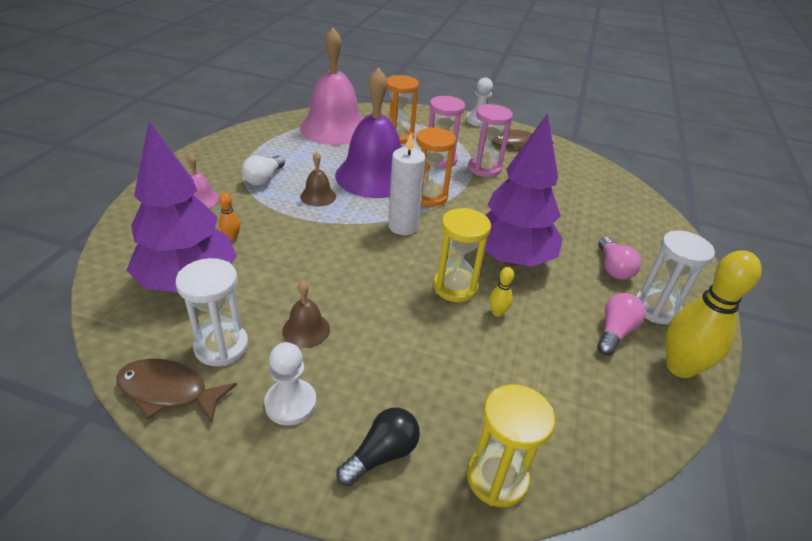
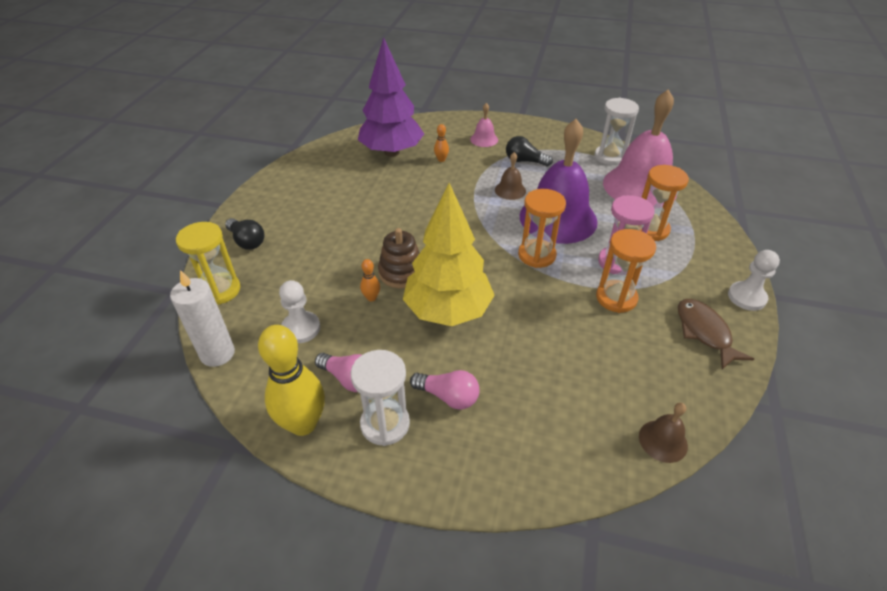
camera: 90 degrees right, 5 degrees up
brown fish [116,359,237,422] -> none
white hourglass [176,258,249,366] -> white hourglass moved to [595,97,639,165]
white light bulb [242,155,285,186] -> black light bulb [506,136,553,166]
white pawn [264,342,316,426] -> white pawn moved to [279,280,320,343]
brown bell [282,281,330,348] -> brown bell moved to [639,403,688,463]
white candle [388,133,426,235] -> white candle moved to [170,270,235,367]
yellow hourglass [433,208,491,302] -> brown stacking toy [378,228,420,288]
pink hourglass [468,104,513,177] -> orange hourglass [596,229,656,313]
purple tree [484,113,563,267] -> yellow tree [403,183,495,326]
yellow bowling pin [489,267,514,317] -> orange bowling pin [360,259,380,301]
pink light bulb [598,237,641,280] -> pink light bulb turned 150 degrees counterclockwise [410,370,479,410]

